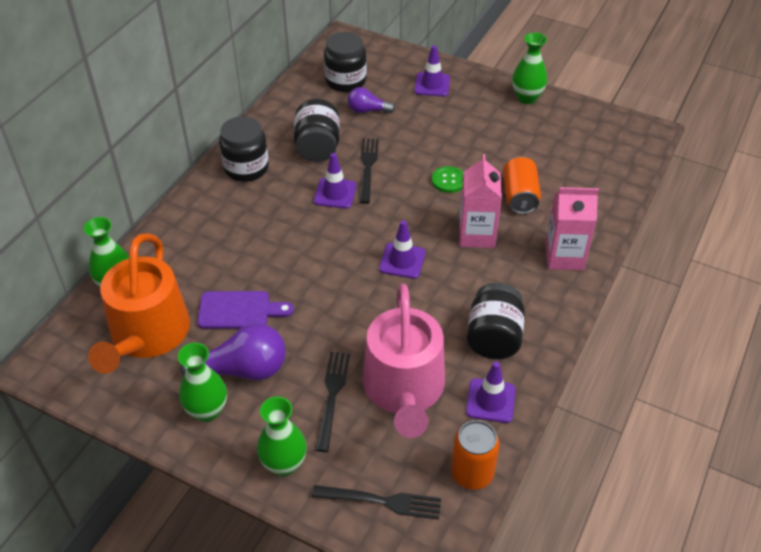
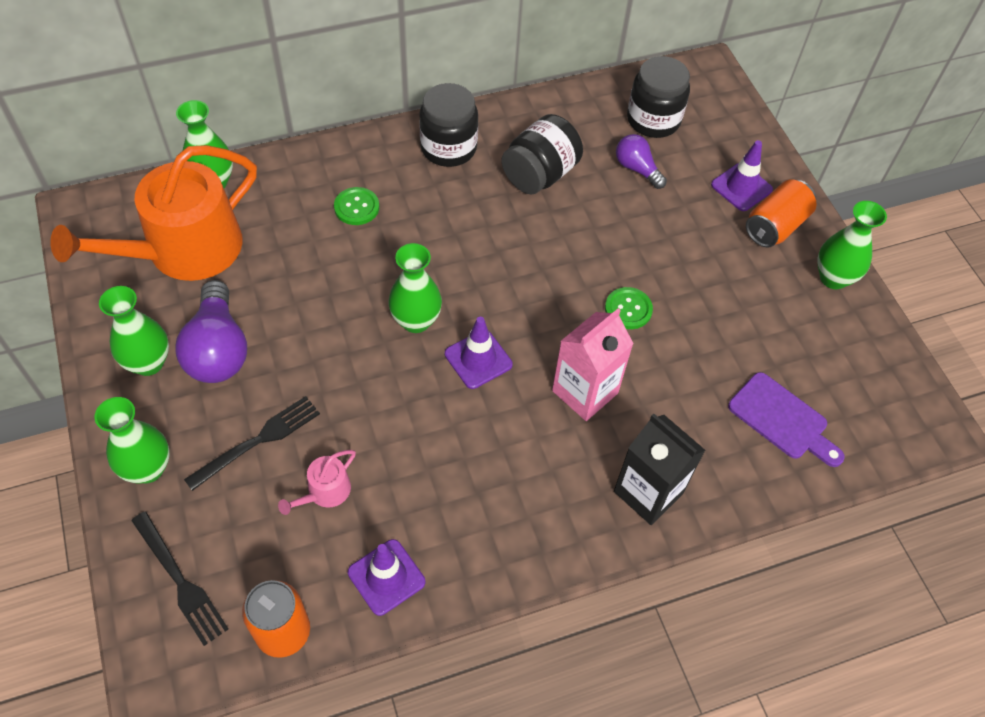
camera: 40 degrees right, 10 degrees up
purple light bulb [181,323,286,380] -> purple light bulb turned 45 degrees clockwise [175,280,247,383]
purple cutting board [197,291,294,329] -> purple cutting board moved to [728,372,845,467]
purple traffic cone [314,153,357,209] -> none
black fork [359,138,379,204] -> none
pink watering can [362,283,445,438] -> pink watering can [278,450,356,515], size x0.40
black jar [467,283,525,359] -> none
orange can [503,156,541,214] -> orange can moved to [746,179,817,248]
pink carton [545,187,599,270] -> black carton [614,413,706,525]
none -> green button [334,187,379,225]
none -> green vase [388,243,442,333]

